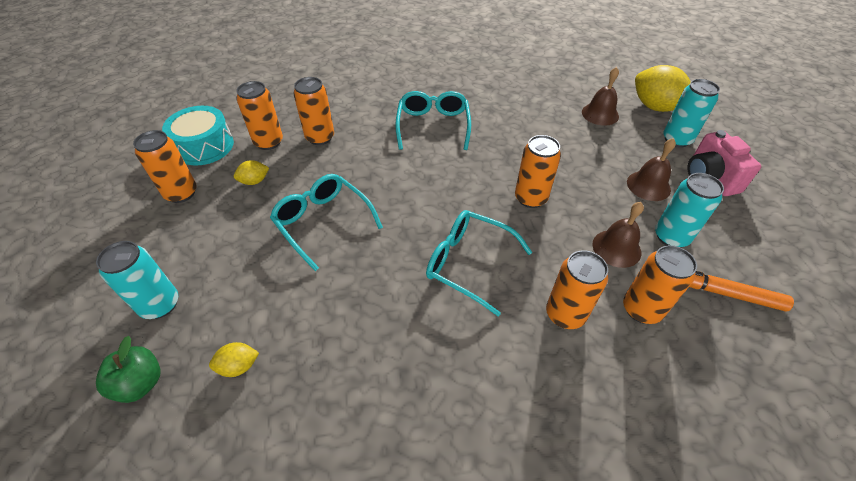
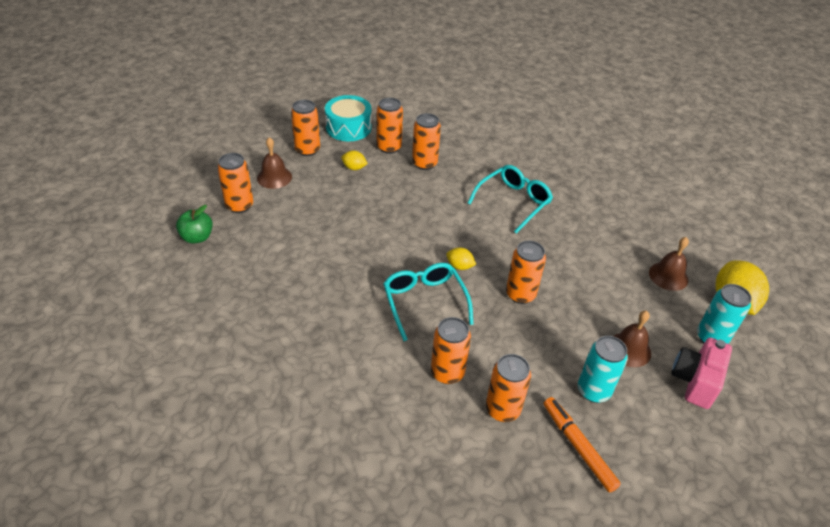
camera: 40 degrees right, 5 degrees down
turquoise can [96,241,178,319] -> orange can [217,153,253,213]
yellow lemon [209,342,259,377] -> yellow lemon moved to [446,248,476,270]
turquoise glasses [270,174,383,271] -> none
brown bell [592,202,644,268] -> brown bell moved to [257,137,292,189]

